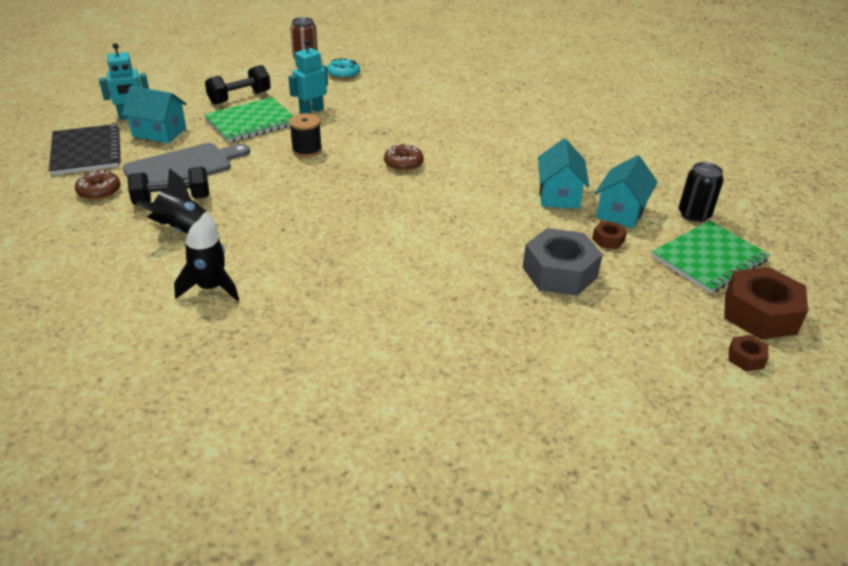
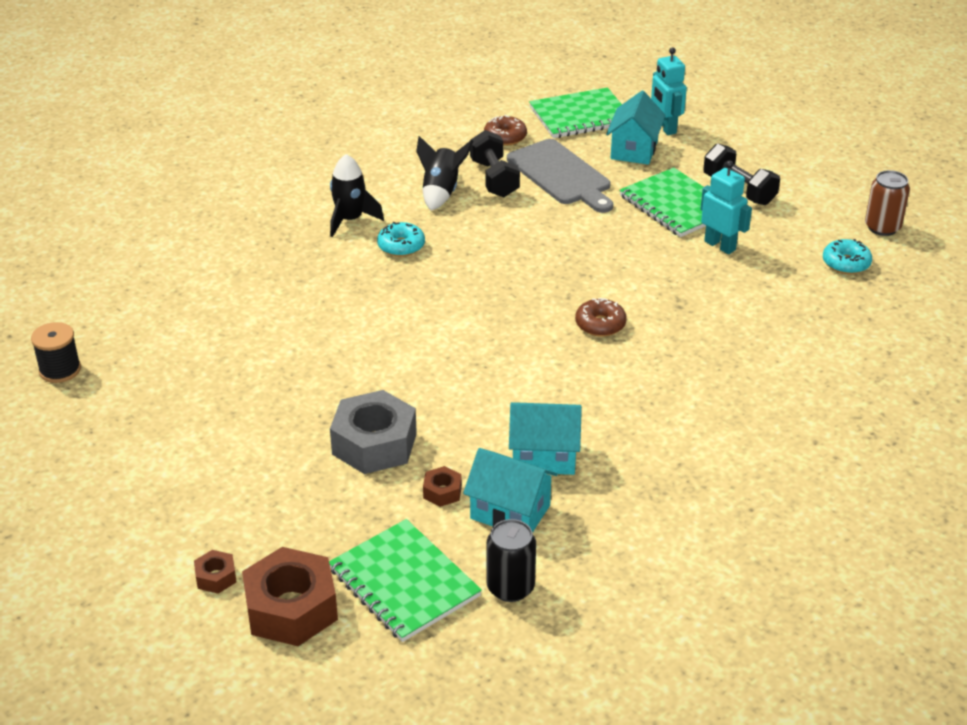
camera: 90 degrees right, 0 degrees up
black notebook [49,124,121,175] -> green notebook [529,87,622,138]
black spool [289,113,322,158] -> black spool moved to [31,322,81,383]
none -> turquoise donut [377,222,425,257]

